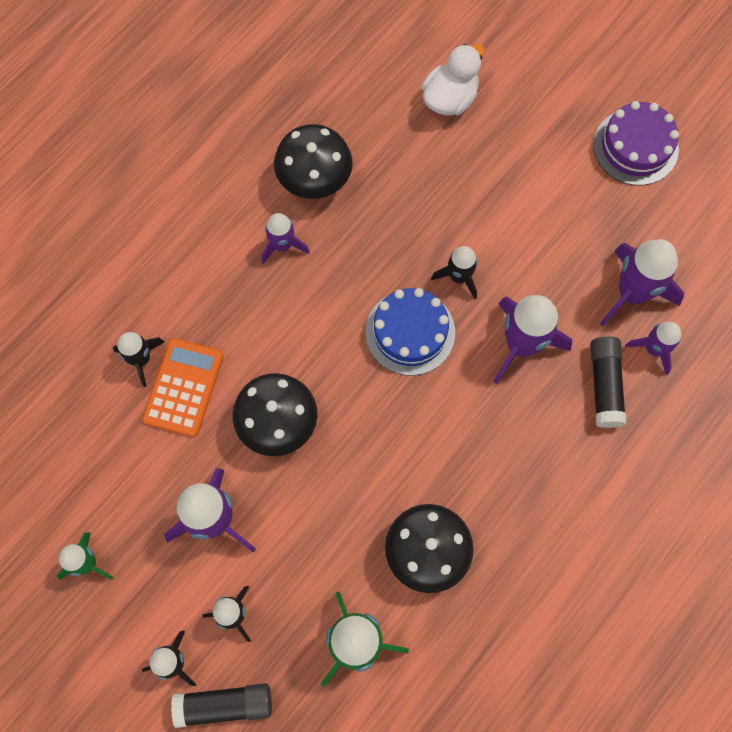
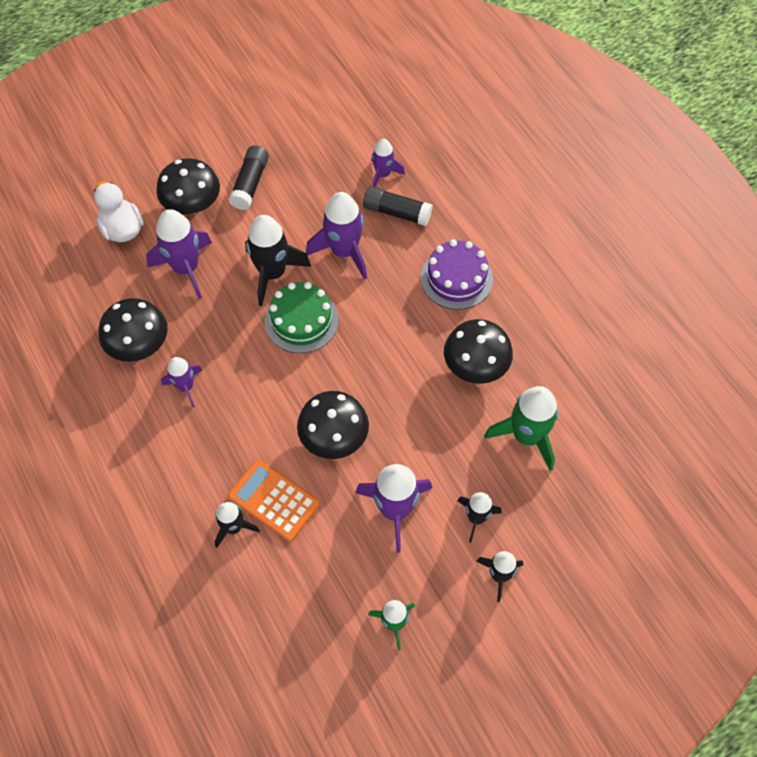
camera: 70 degrees left, 10 degrees down
black glue stick [171,683,272,728] -> black glue stick moved to [229,145,269,210]
blue cake [365,288,455,376] -> green cake [265,282,339,353]
black rocket [431,246,478,299] -> black rocket [245,215,311,306], size x1.70
purple cake [593,101,679,186] -> purple cake moved to [421,239,493,310]
purple rocket [600,239,684,327] -> purple rocket moved to [146,209,212,299]
none -> black mushroom [157,158,220,215]

